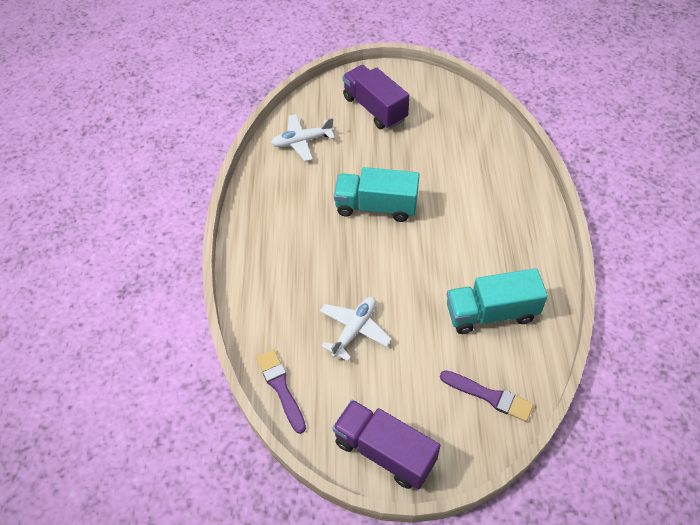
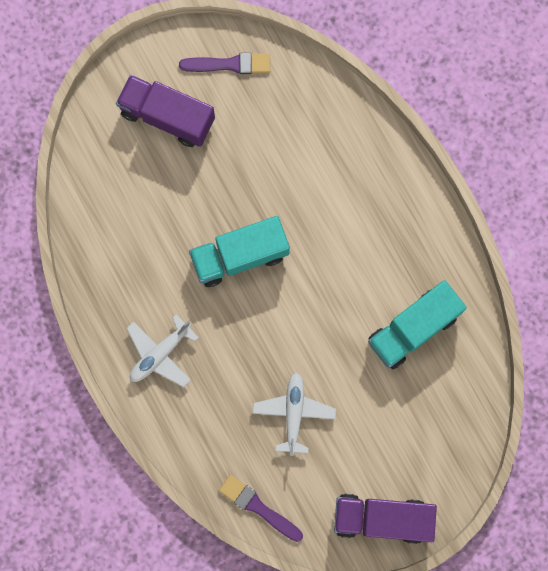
camera: 30 degrees left, 25 degrees up
white plane [271,114,335,161] -> white plane moved to [126,315,199,387]
purple brush [440,370,534,422] -> purple brush moved to [179,53,270,74]

